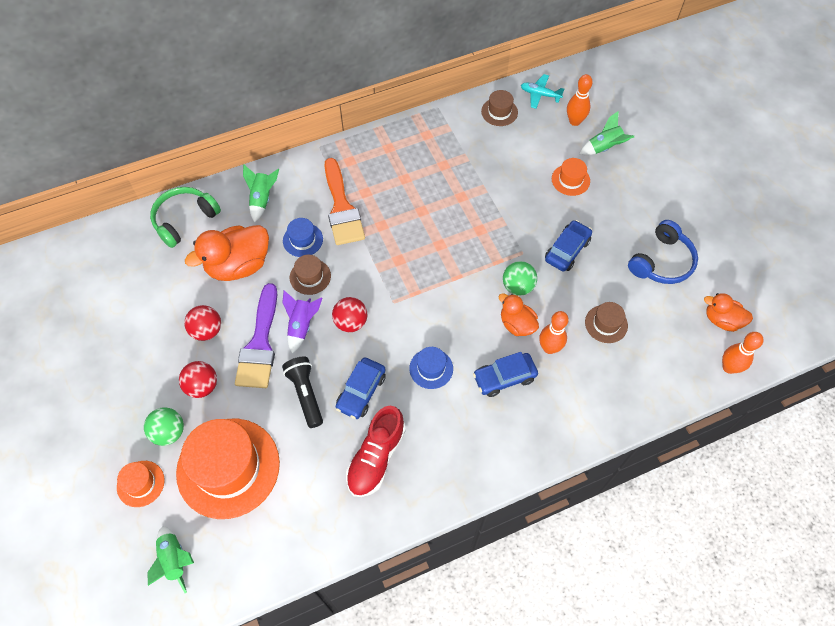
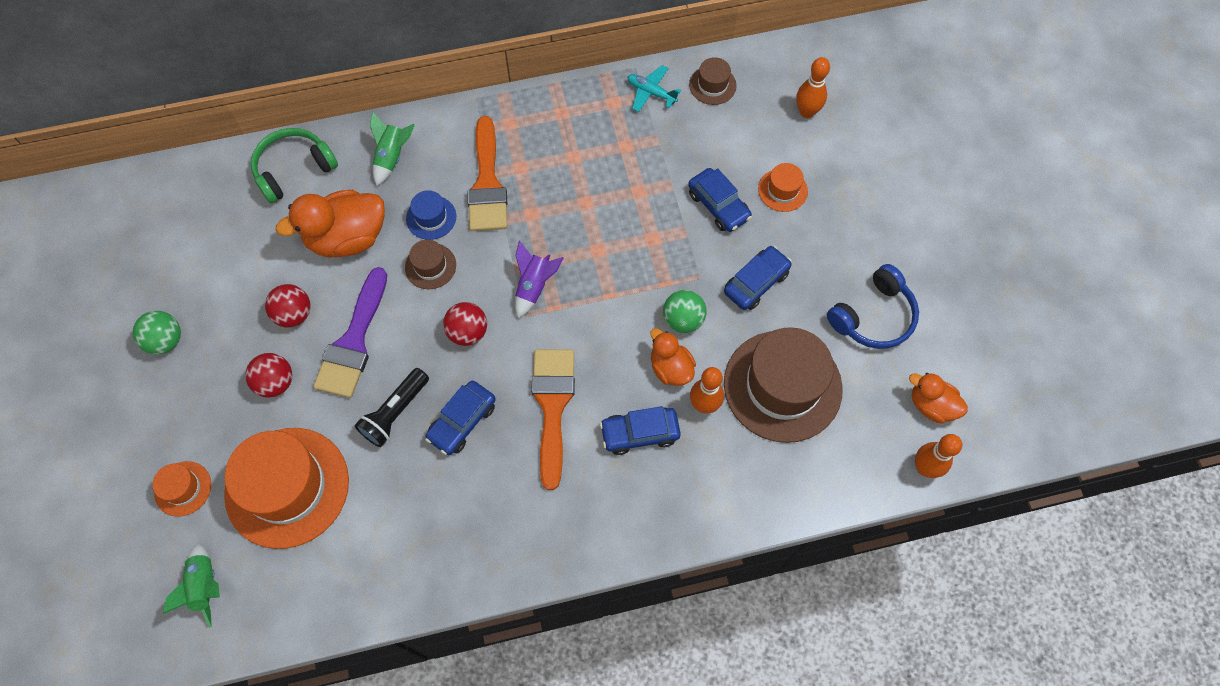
camera: 10 degrees right, 5 degrees up
green ball [144,407,184,446] -> green ball moved to [133,311,181,355]
purple rocket [282,290,322,354] -> purple rocket moved to [515,241,564,318]
black flashlight [282,357,323,428] -> black flashlight turned 135 degrees counterclockwise [354,368,429,447]
red shoe [346,406,406,497] -> none
blue hat [409,347,453,389] -> orange brush [532,349,575,490]
turquoise plane [521,74,564,109] -> turquoise plane moved to [628,65,681,112]
green rocket [579,111,634,155] -> none
brown hat [585,302,628,343] -> brown hat [724,327,843,443], size x2.19
none -> blue car [688,168,752,232]

